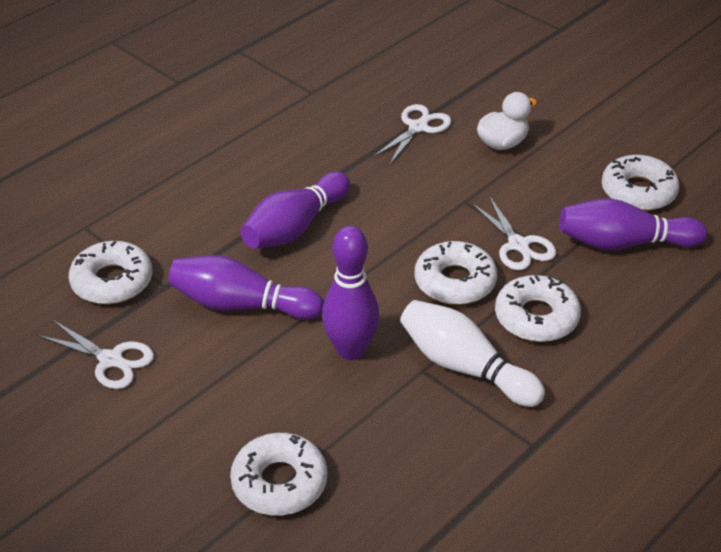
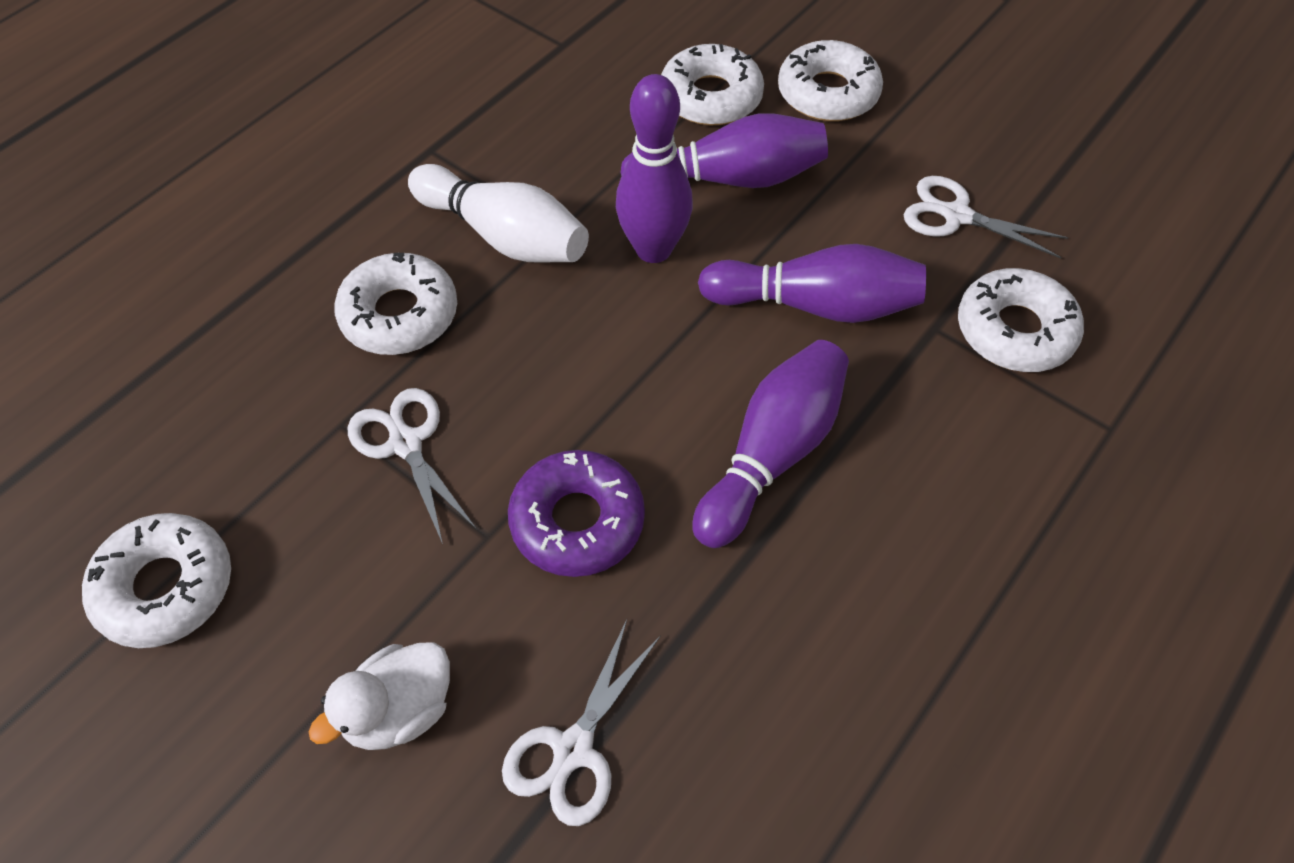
camera: 175 degrees right, 15 degrees up
white donut [415,241,497,305] -> white donut moved to [778,40,883,121]
purple bowling pin [559,198,707,250] -> purple bowling pin moved to [620,113,828,188]
none -> purple donut [508,450,645,577]

